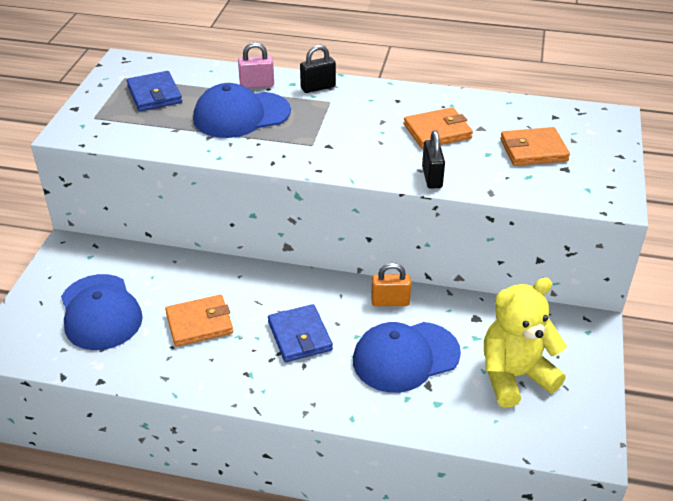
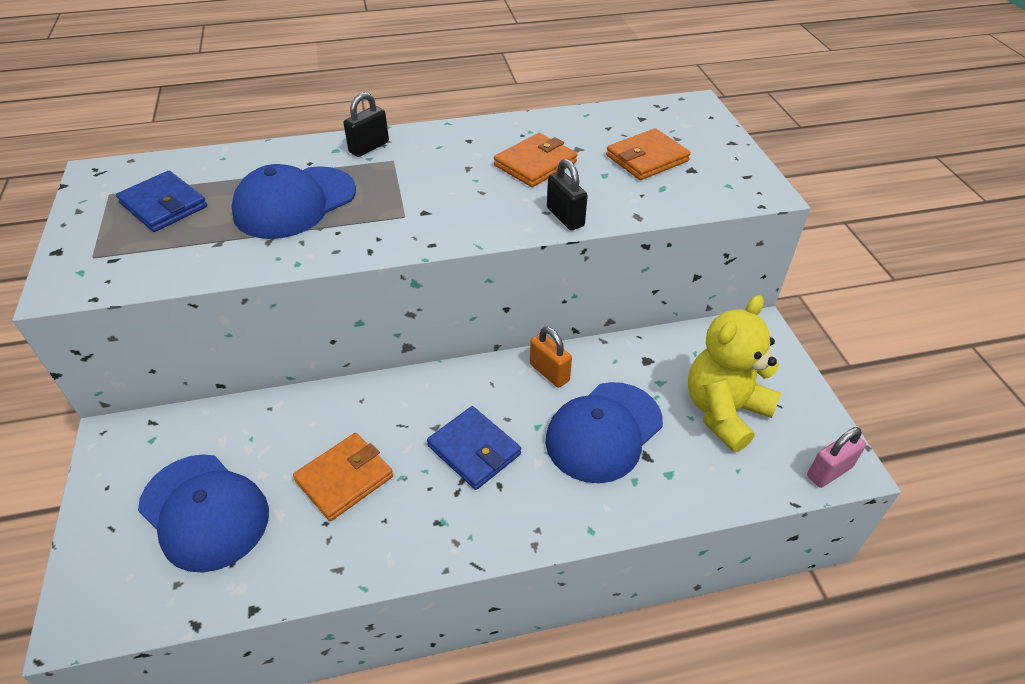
camera: 25 degrees left, 5 degrees up
pink padlock [238,42,274,88] -> pink padlock moved to [807,427,866,488]
orange padlock [371,263,411,306] -> orange padlock turned 75 degrees clockwise [530,327,572,388]

